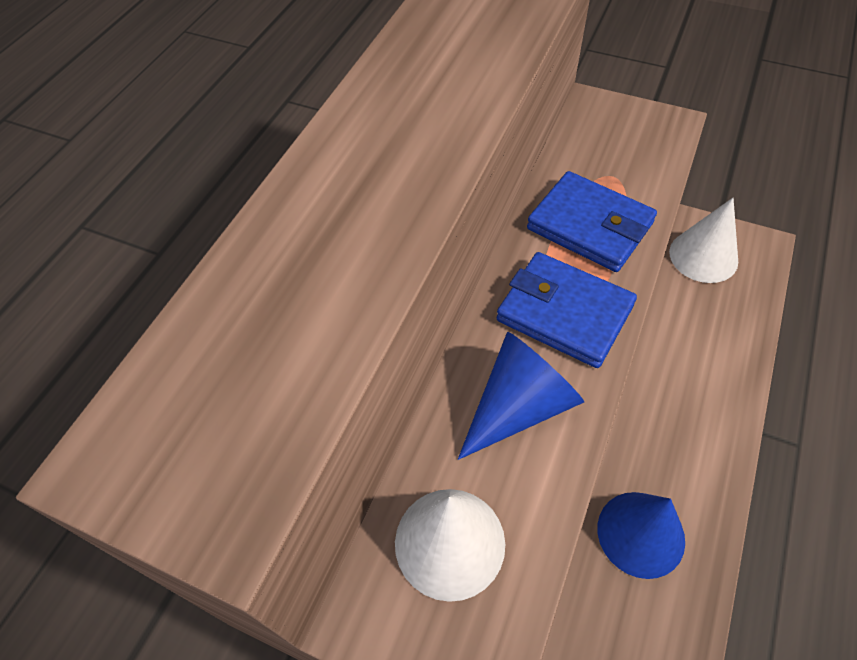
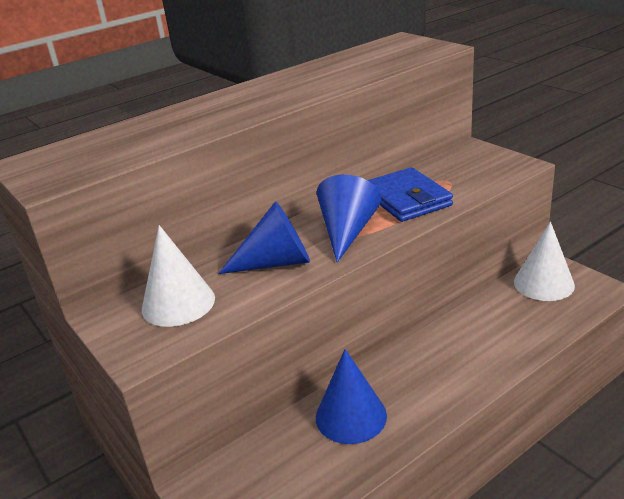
camera: 30 degrees right, 25 degrees down
blue wallet [497,252,637,368] -> blue cone [317,175,381,262]

